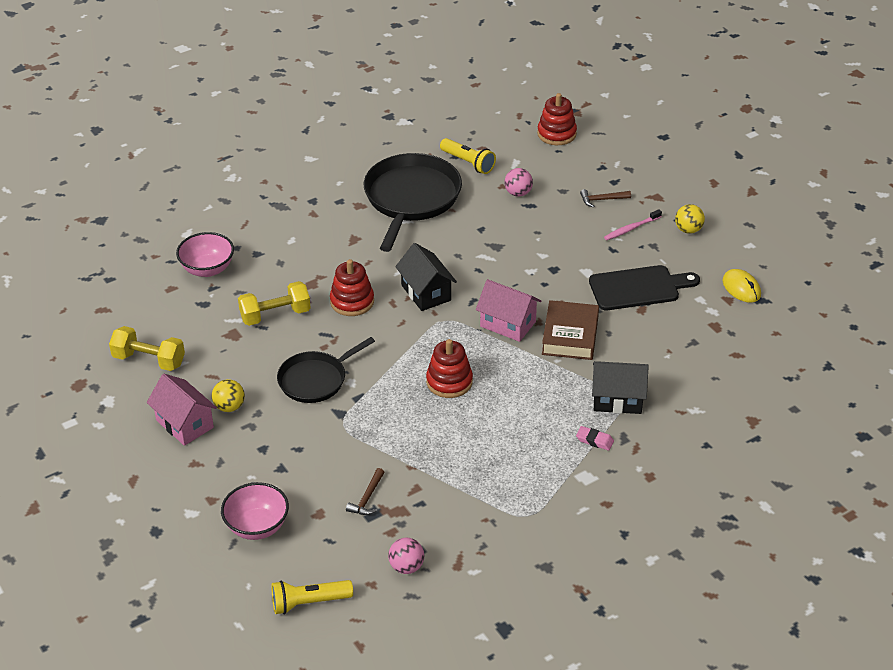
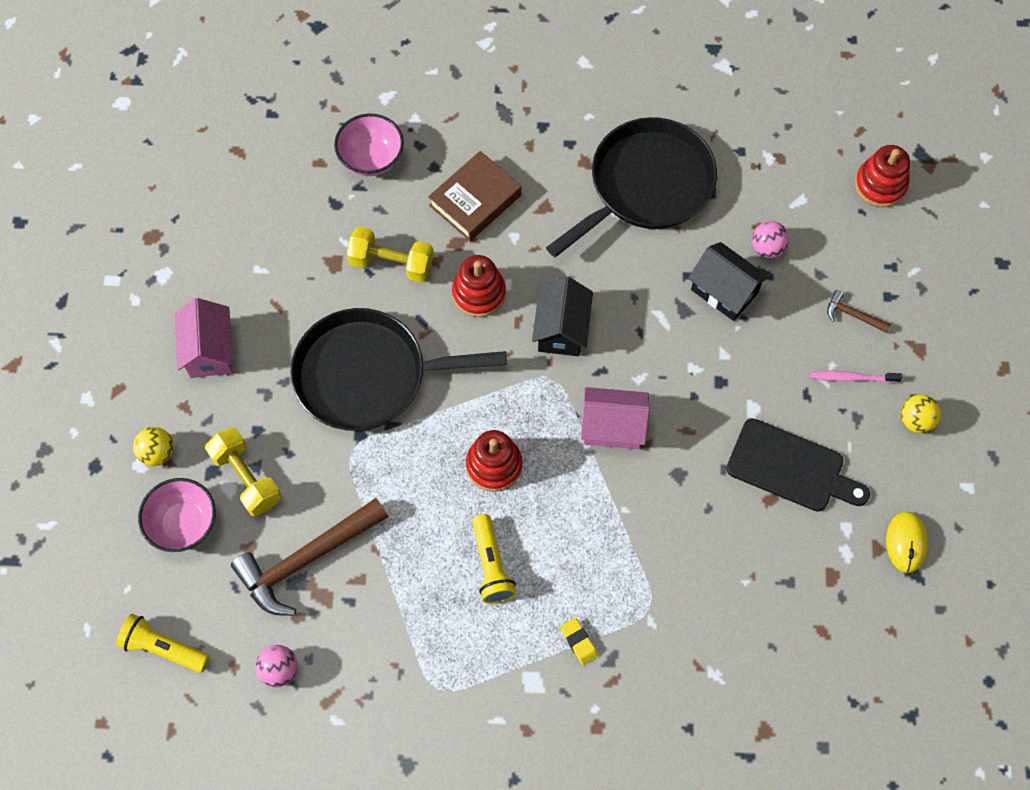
camera: 35 degrees right, 25 degrees up
yellow dumbbell [109,326,185,371] -> yellow dumbbell moved to [205,427,281,516]
yellow ball [212,379,245,412] -> yellow ball moved to [133,427,174,466]
black pan [277,337,375,403] -> black pan [290,308,507,431], size x1.64
brown hammer [346,468,385,515] -> brown hammer [231,498,388,616], size x2.27
yellow flashlight [440,138,496,174] -> yellow flashlight moved to [472,514,516,604]
pink house [476,279,541,342] -> pink house turned 60 degrees counterclockwise [581,387,650,449]
brown book [542,300,599,360] -> brown book moved to [428,151,522,241]
pink eraser [576,426,614,451] -> yellow eraser [560,617,598,665]
black house [592,361,649,414] -> black house moved to [688,242,769,321]

